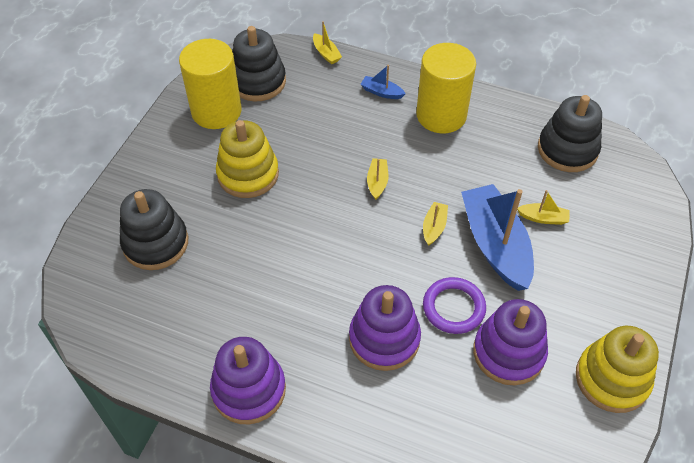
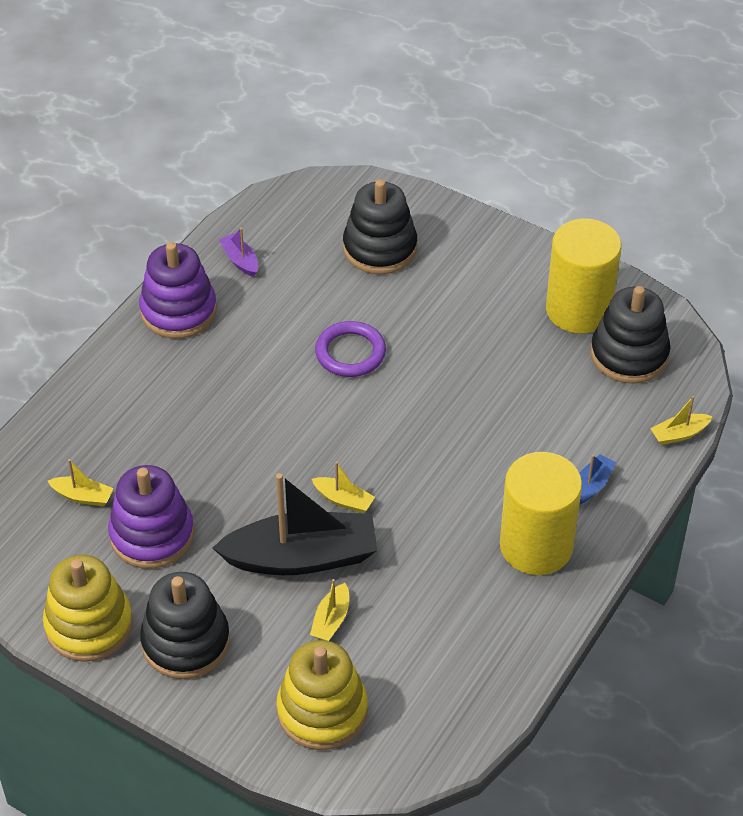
camera: 100 degrees right, 5 degrees down
yellow stacking toy [216,120,279,198] -> yellow stacking toy moved to [276,640,368,750]
purple stacking toy [349,285,421,371] -> none
yellow boat [367,158,388,200] -> yellow boat moved to [48,459,114,506]
purple ring [423,277,486,334] -> purple ring moved to [315,321,386,377]
blue boat [461,184,534,291] -> black boat [213,473,378,575]
black stacking toy [538,95,602,172] -> black stacking toy moved to [140,572,230,679]
none -> purple boat [219,228,258,277]

